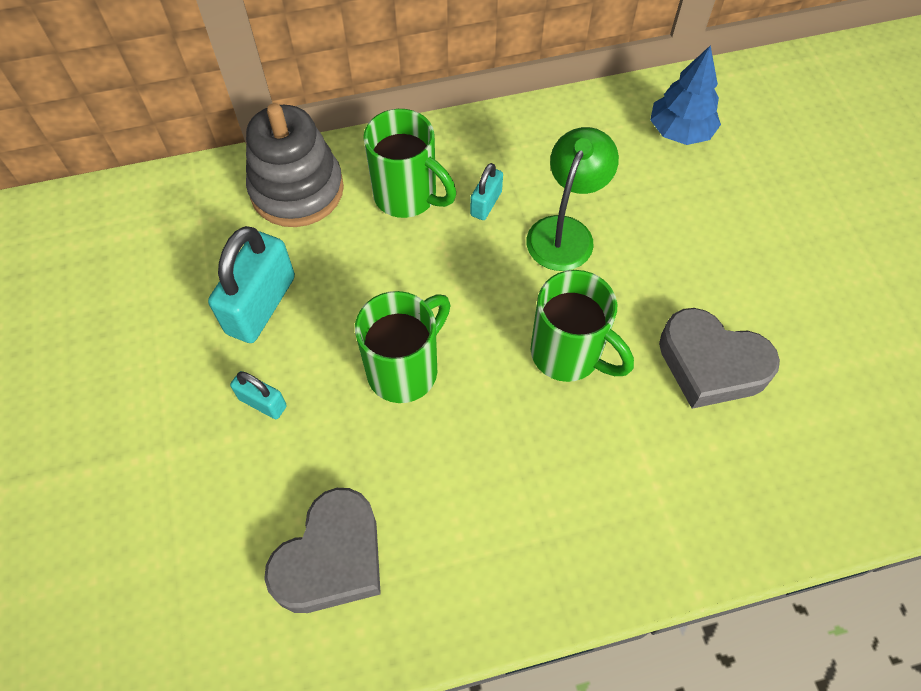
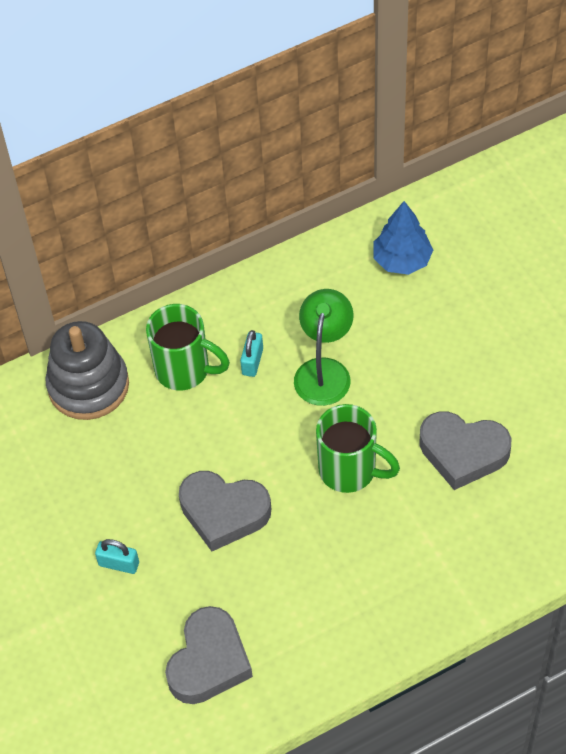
camera: 10 degrees left, 5 degrees down
turquoise padlock [208,226,295,343] -> none
green mug [355,291,450,403] -> grey heart [179,471,271,551]

